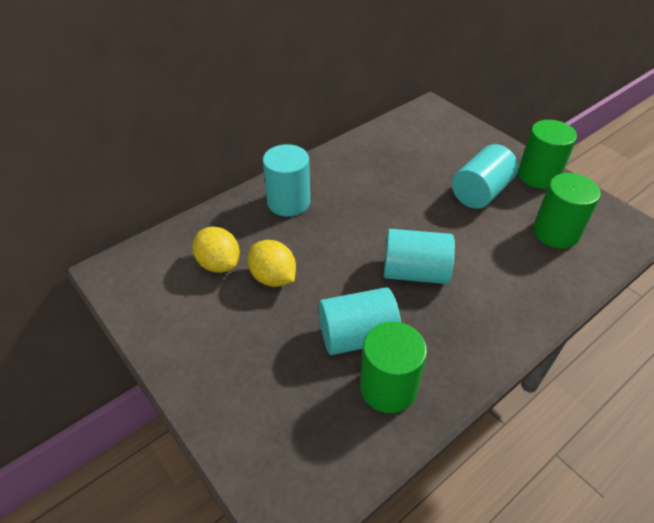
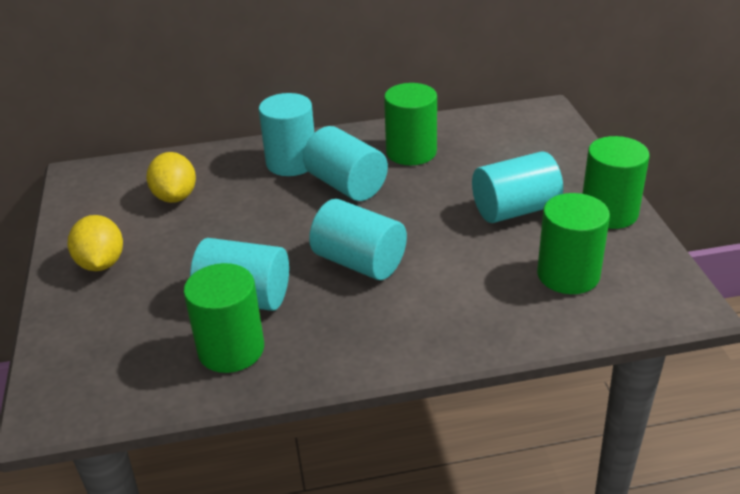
camera: 30 degrees right, 10 degrees down
yellow lemon [247,240,296,287] -> yellow lemon moved to [68,215,123,271]
none -> turquoise cylinder [303,126,388,201]
none -> green cylinder [384,83,437,165]

